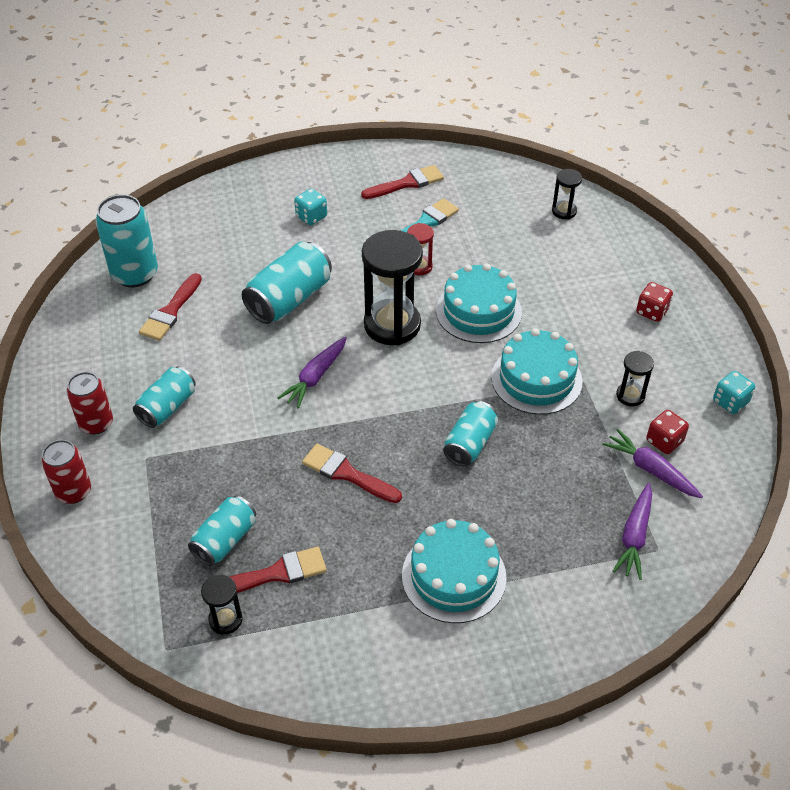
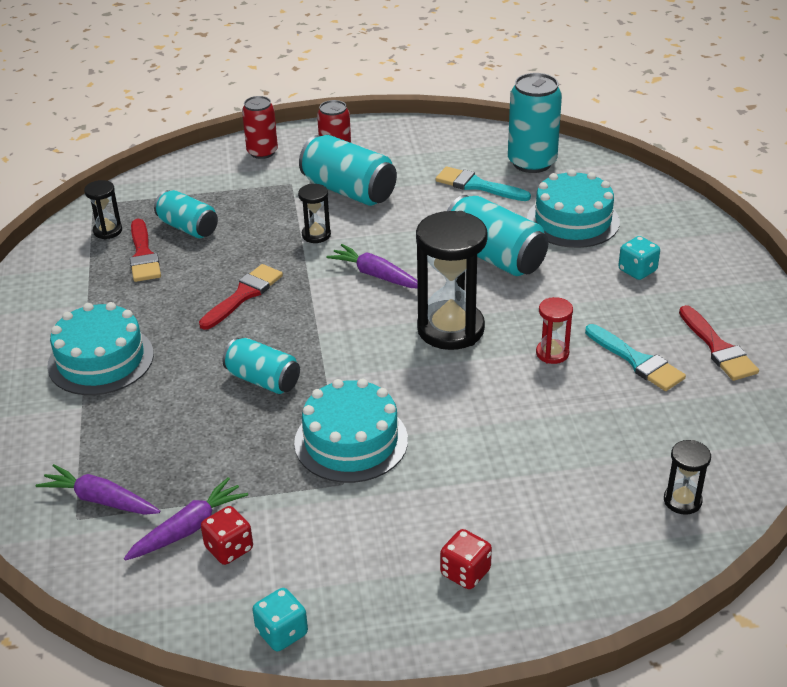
camera: 95 degrees right, 10 degrees down
turquoise can [133,366,196,428] -> turquoise can [299,135,397,206], size x1.54
red brush [139,273,202,341] -> turquoise brush [435,166,531,201]
turquoise cake [436,264,522,343] -> turquoise cake moved to [527,169,620,248]
black hourglass [616,351,654,406] -> black hourglass moved to [298,184,331,243]

